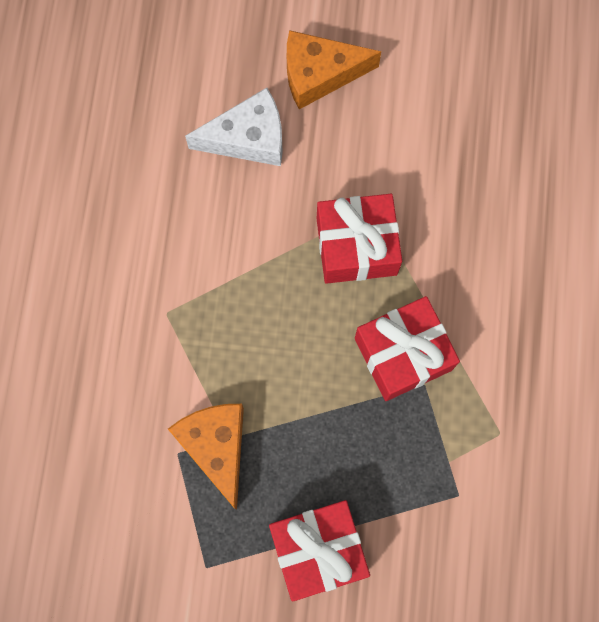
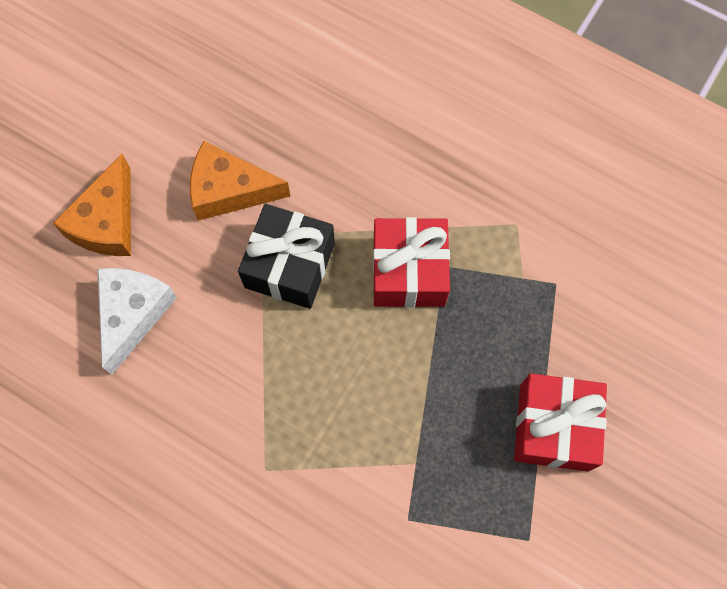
camera: 65 degrees left, 5 degrees down
orange cheese [168,404,244,510] -> orange cheese moved to [190,141,290,221]
red gift [317,194,402,284] -> black gift [238,204,335,309]

